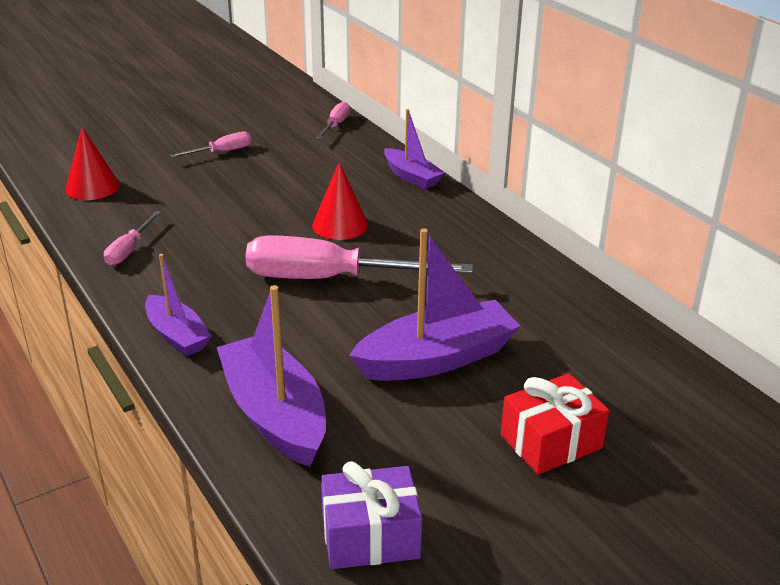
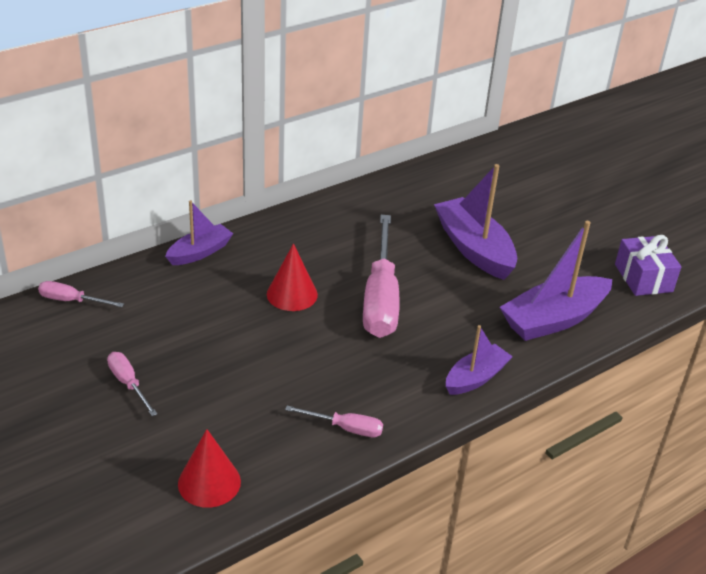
camera: 95 degrees left, 5 degrees up
red gift [501,373,609,475] -> none

